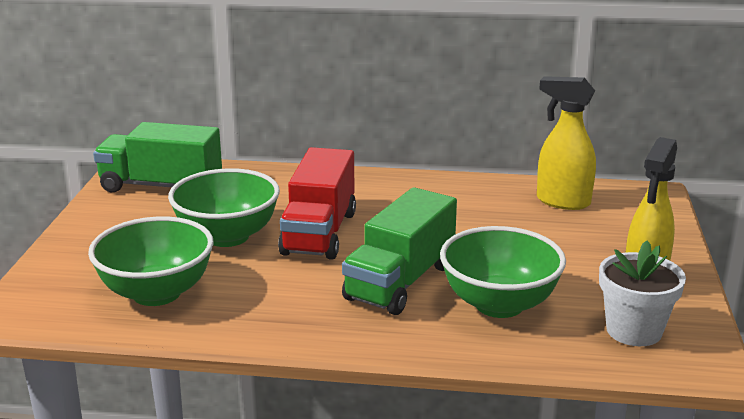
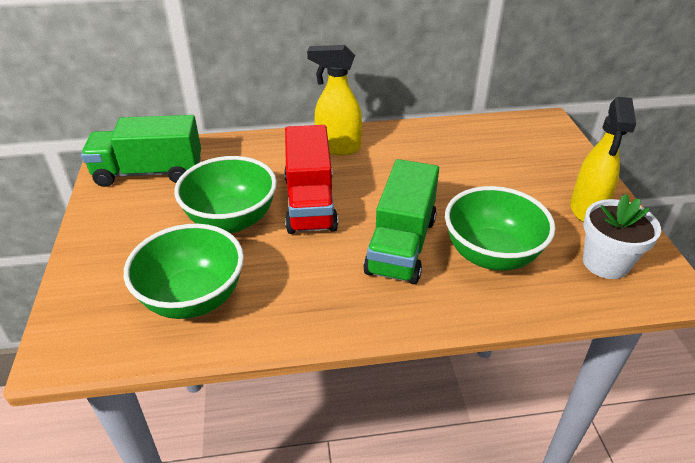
camera: 15 degrees left, 15 degrees up
yellow spray bottle [537,76,596,210] -> yellow spray bottle moved to [307,45,362,155]

